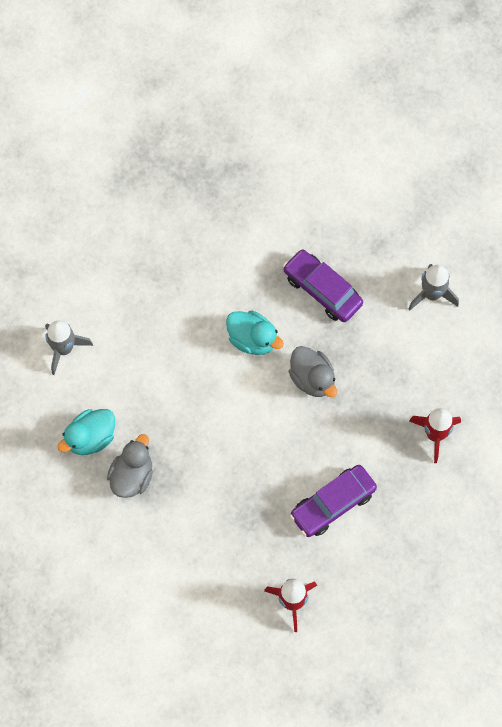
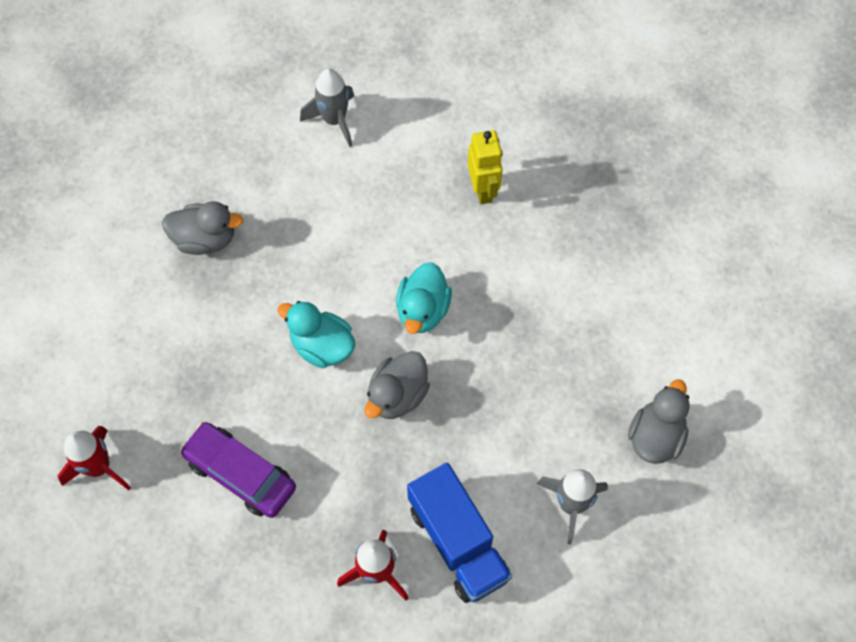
camera: 70 degrees right, 5 degrees down
turquoise duck [58,409,115,455] -> turquoise duck moved to [277,301,356,368]
purple car [283,249,363,322] -> none
none -> blue truck [407,463,512,603]
none -> yellow robot [468,130,503,204]
none -> grey duck [628,379,690,464]

